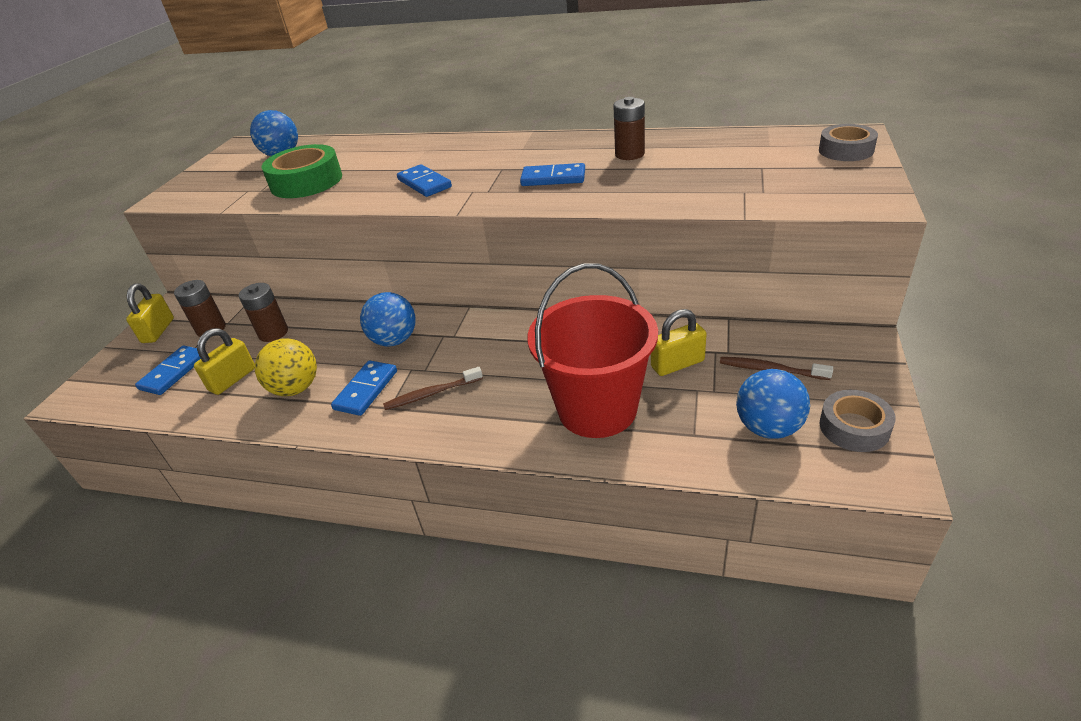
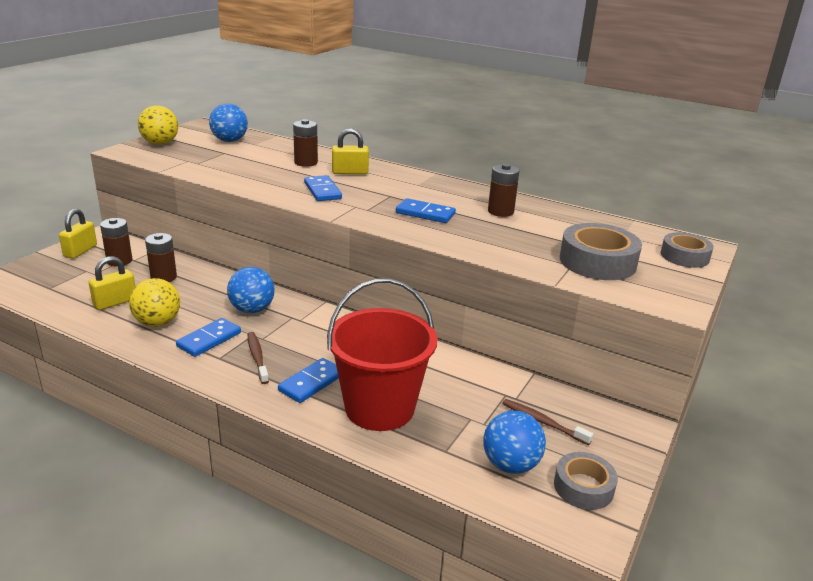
camera: 10 degrees right, 10 degrees down
blue domino [135,345,201,395] -> blue domino moved to [278,358,339,403]
green tape [262,144,342,198] -> none
brown toothbrush [383,367,483,410] -> brown toothbrush turned 75 degrees clockwise [248,332,269,384]
yellow padlock [651,309,707,376] -> yellow padlock moved to [332,128,369,174]
none -> yellow ball [138,106,178,145]
none -> brown battery [293,119,318,167]
none -> grey tape [560,223,642,280]

